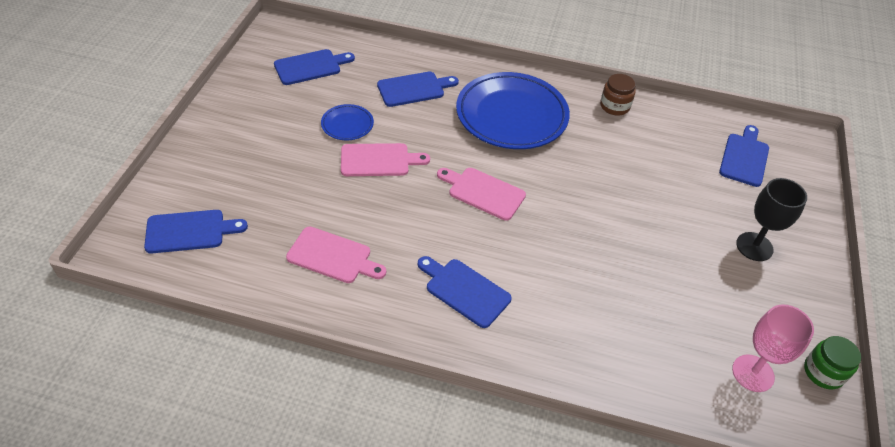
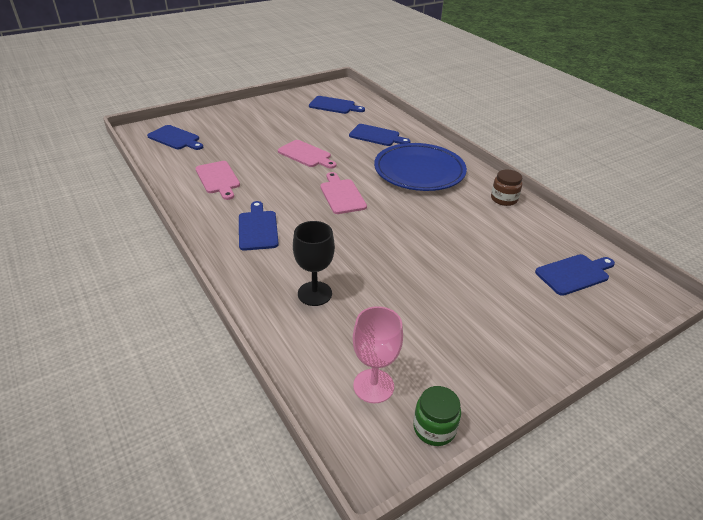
camera: 45 degrees right, 10 degrees down
blue plate [321,104,374,140] -> none
black goblet [736,178,807,261] -> black goblet moved to [293,221,335,306]

